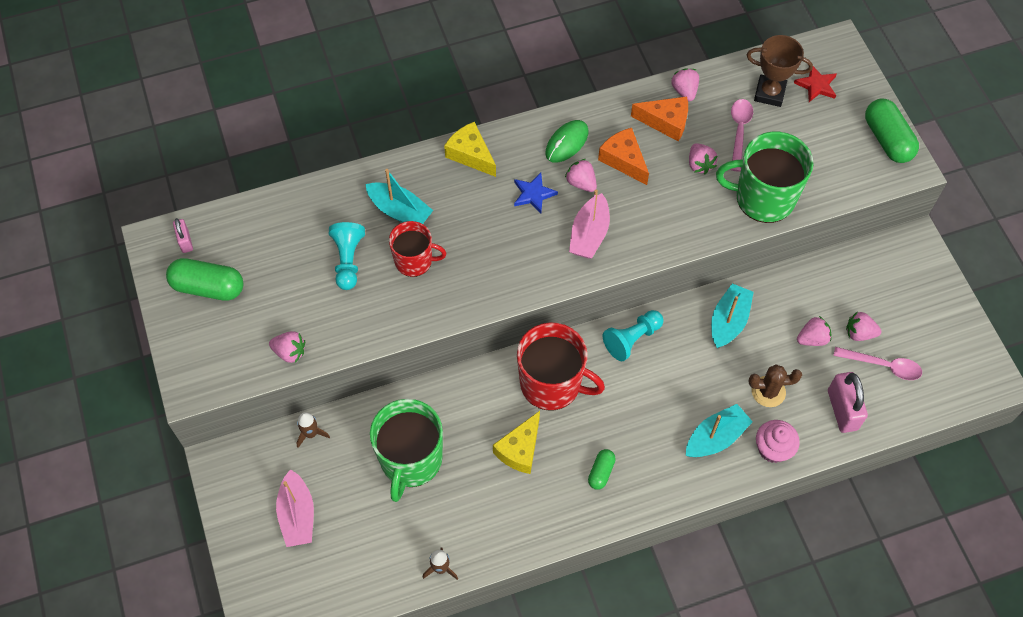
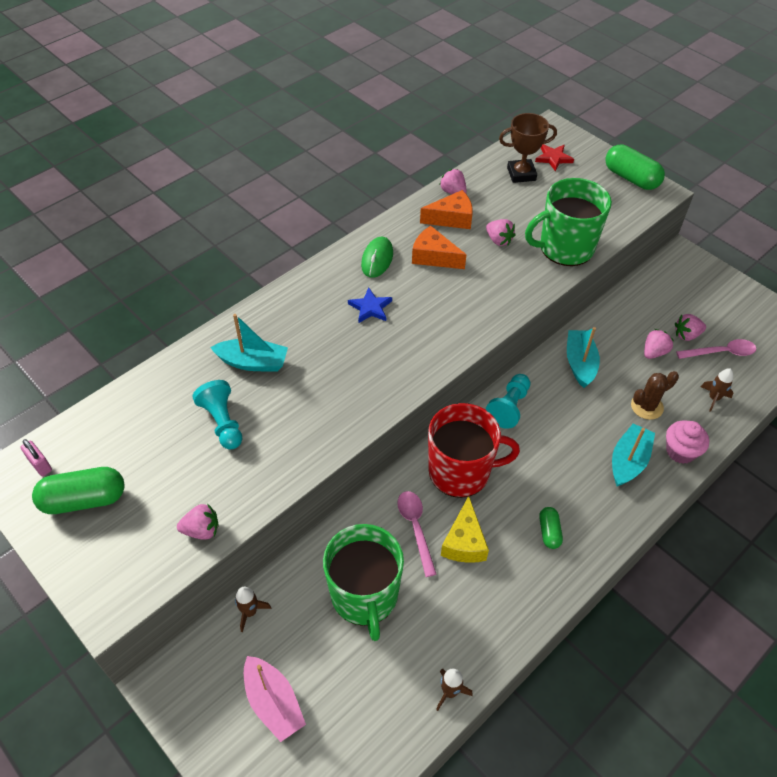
camera: 25 degrees left, 10 degrees down
red mug [389,221,446,277] -> none
yellow cheese [444,122,496,177] -> none
pink strawberry [565,159,597,192] -> none
pink boat [569,189,610,259] -> none
pink spoon [731,99,753,172] -> pink spoon moved to [397,491,436,577]
pink padlock [828,372,868,433] -> brown rocket [701,368,733,412]

